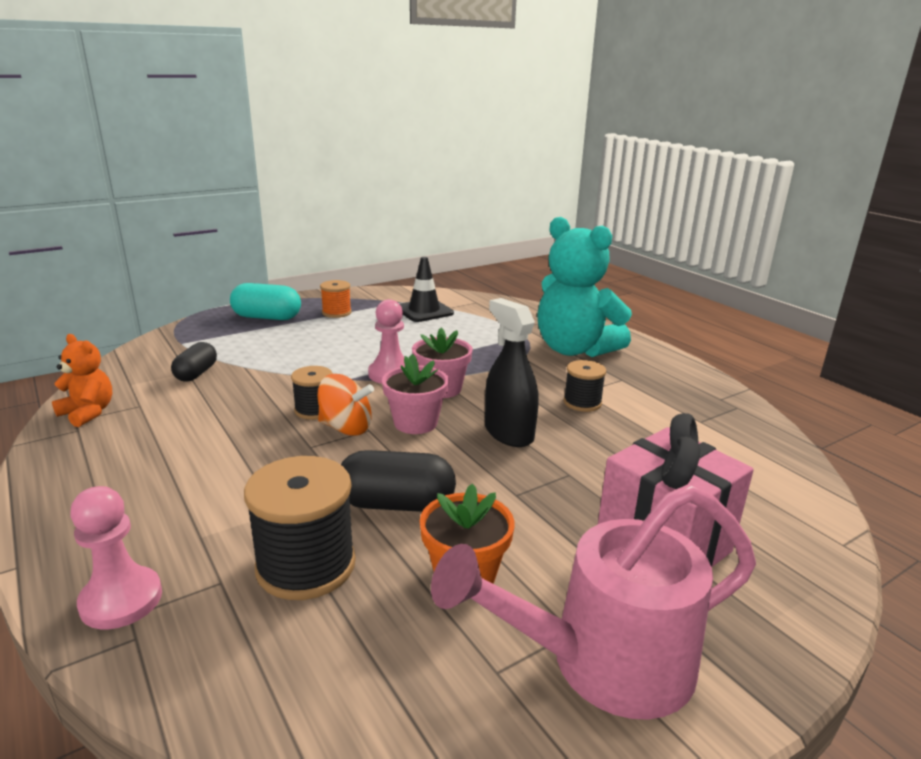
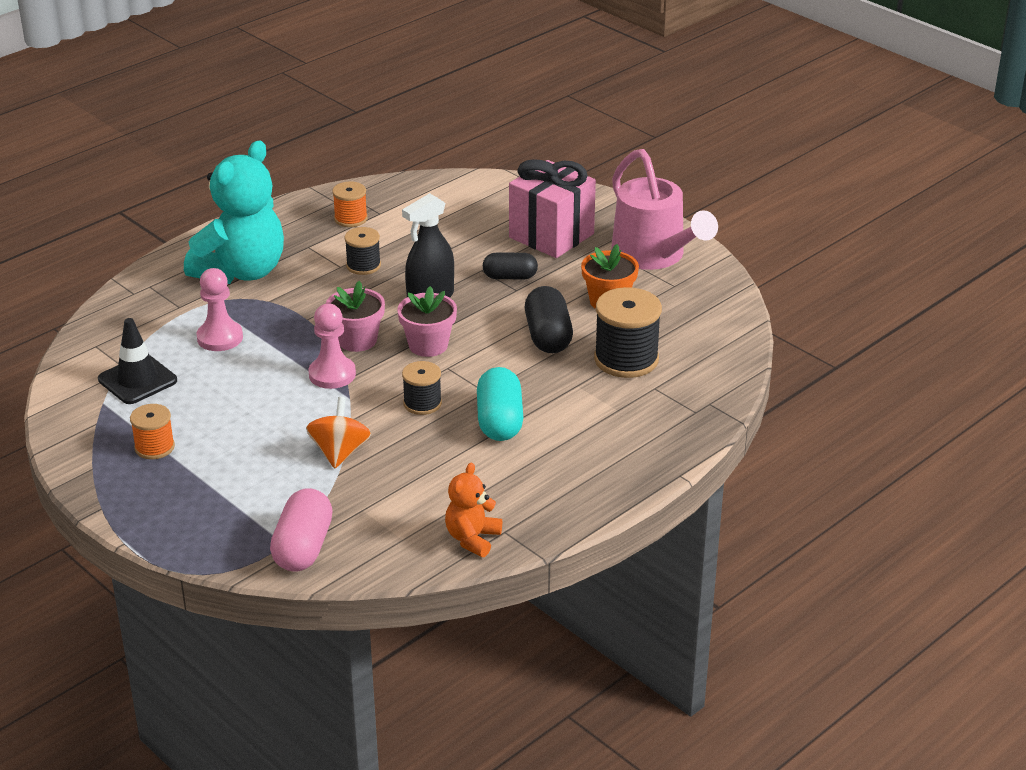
camera: 100 degrees left, 10 degrees up
pink pawn [70,486,162,629] -> pink pawn moved to [196,268,243,351]
black capsule [171,342,217,381] -> black capsule moved to [483,253,538,279]
turquoise capsule [230,283,301,320] -> turquoise capsule moved to [477,367,523,441]
orange spinning top [318,374,374,436] -> orange spinning top moved to [306,397,371,468]
none -> pink capsule [270,488,333,571]
none -> orange spool [332,182,368,227]

